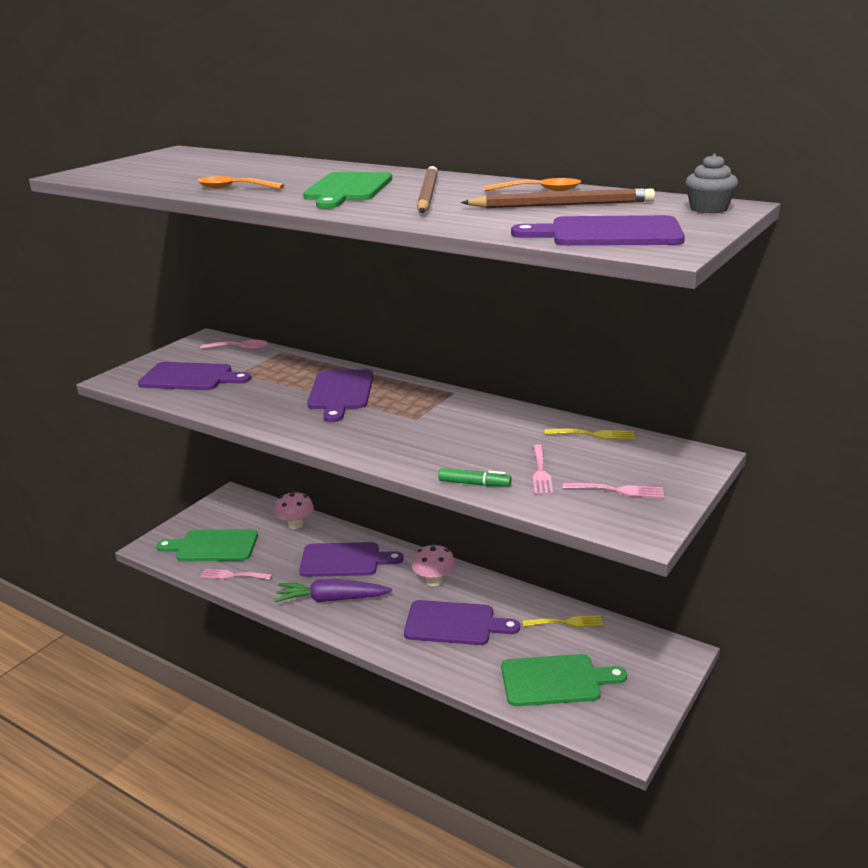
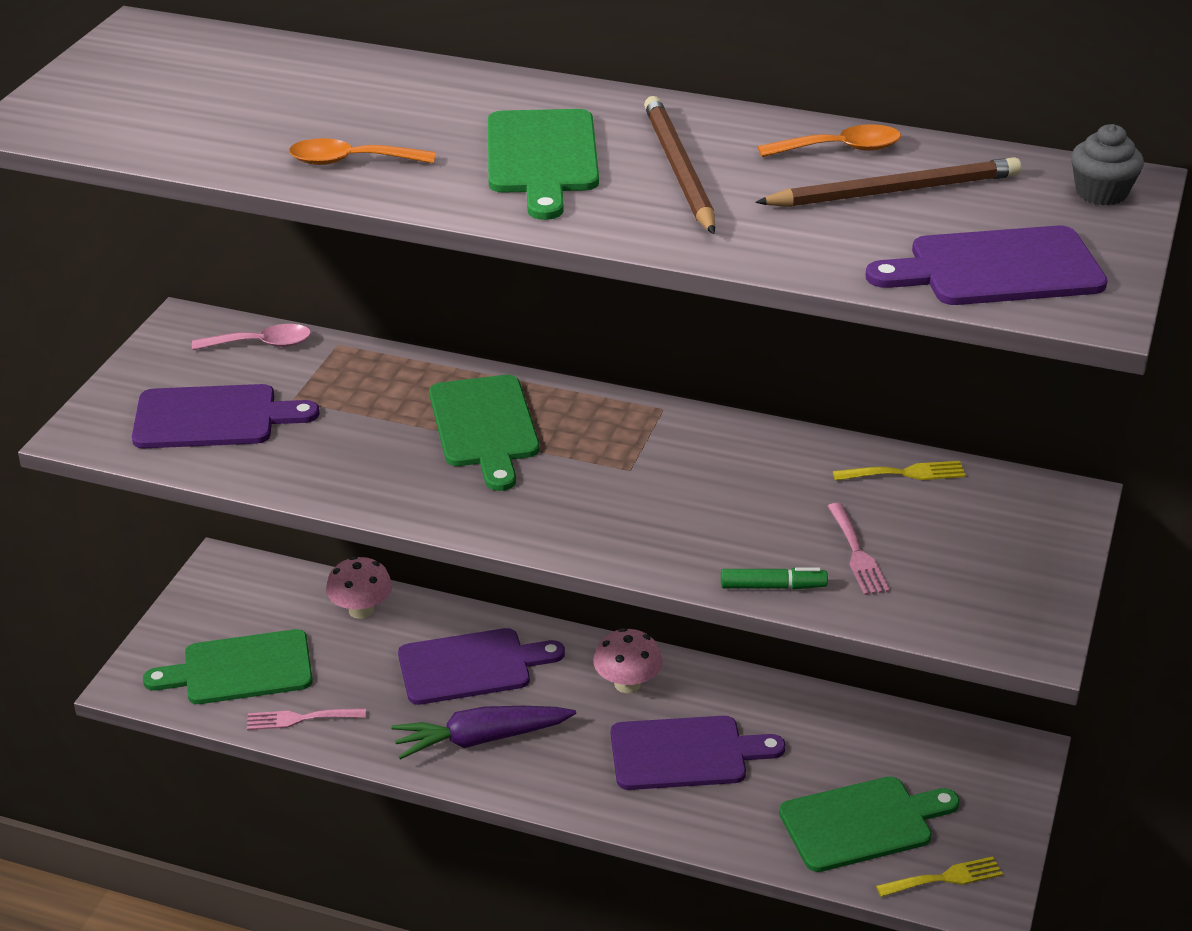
camera: 15 degrees left, 10 degrees up
purple cutting board [307,369,373,422] -> green cutting board [429,375,540,491]
yellow fork [522,615,603,627] -> yellow fork moved to [876,857,1003,897]
pink fork [563,482,664,498] -> none

